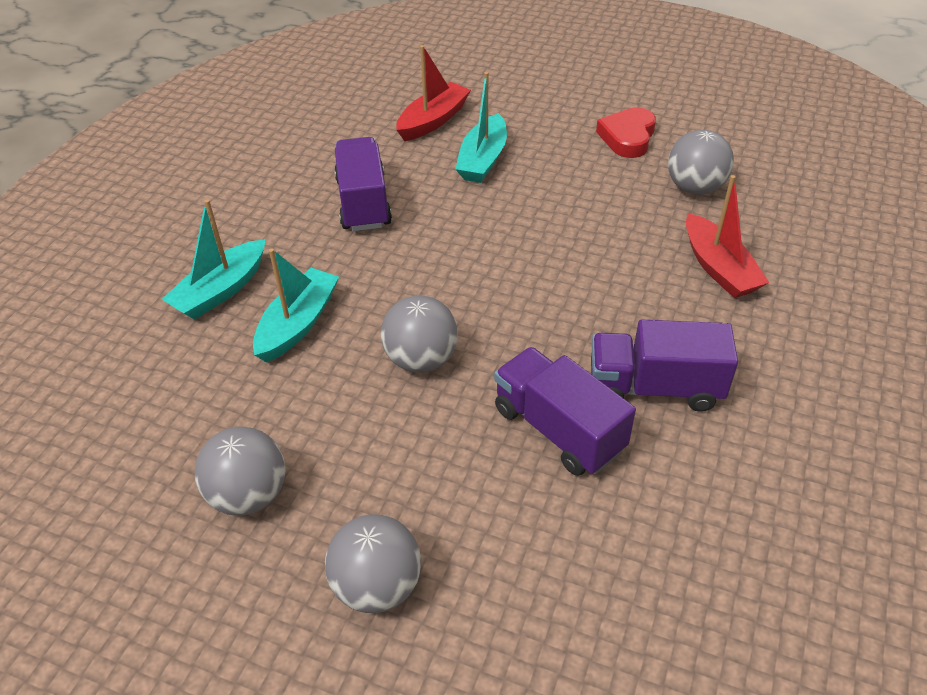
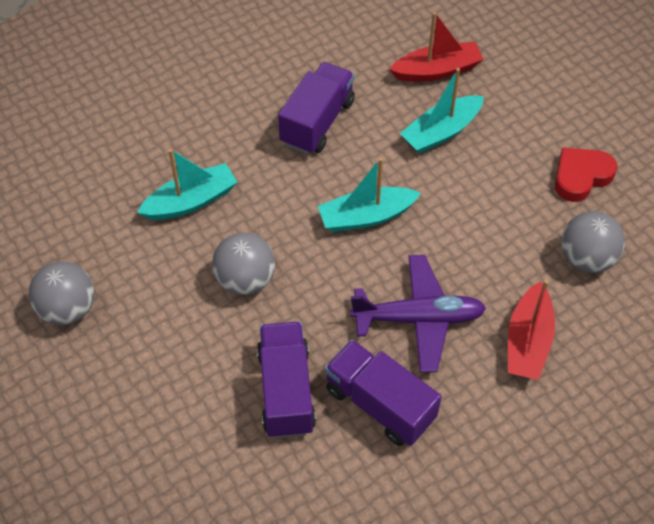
camera: 35 degrees right, 10 degrees up
turquoise boat [162,199,265,320] -> turquoise boat moved to [318,158,421,232]
grey ball [325,515,421,613] -> none
none -> purple plane [350,255,486,373]

